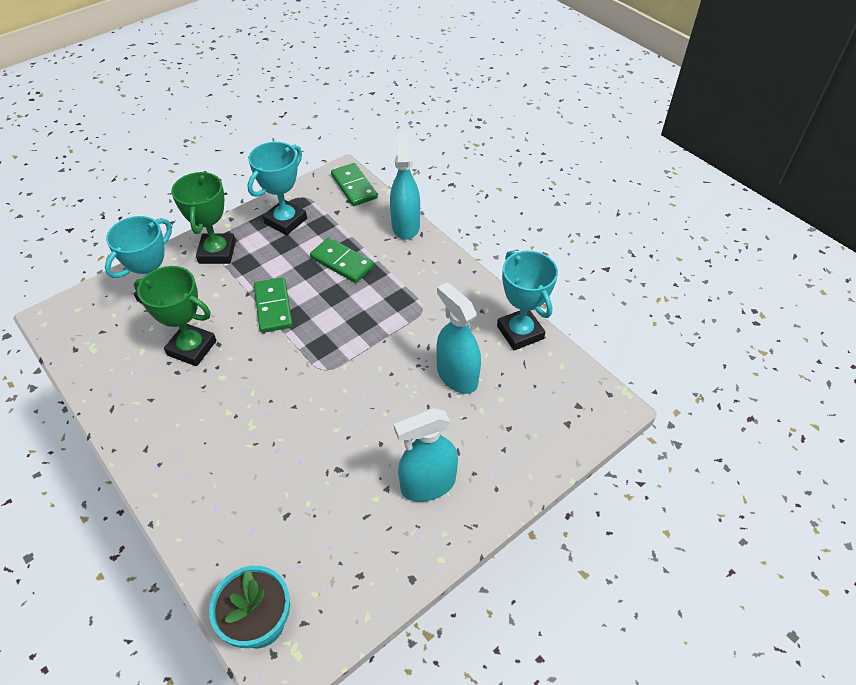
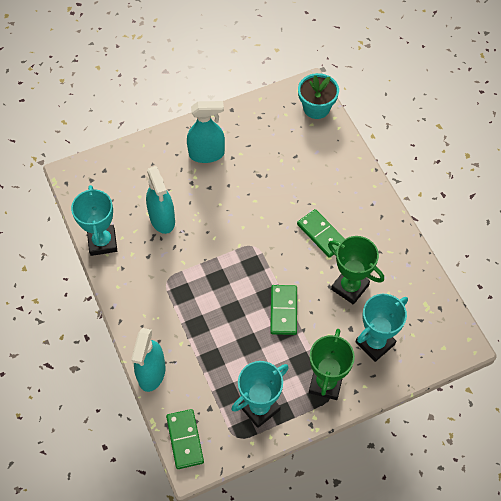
camera: 165 degrees left, 10 degrees up
green domino [310,237,374,283] -> green domino moved to [297,209,345,258]

